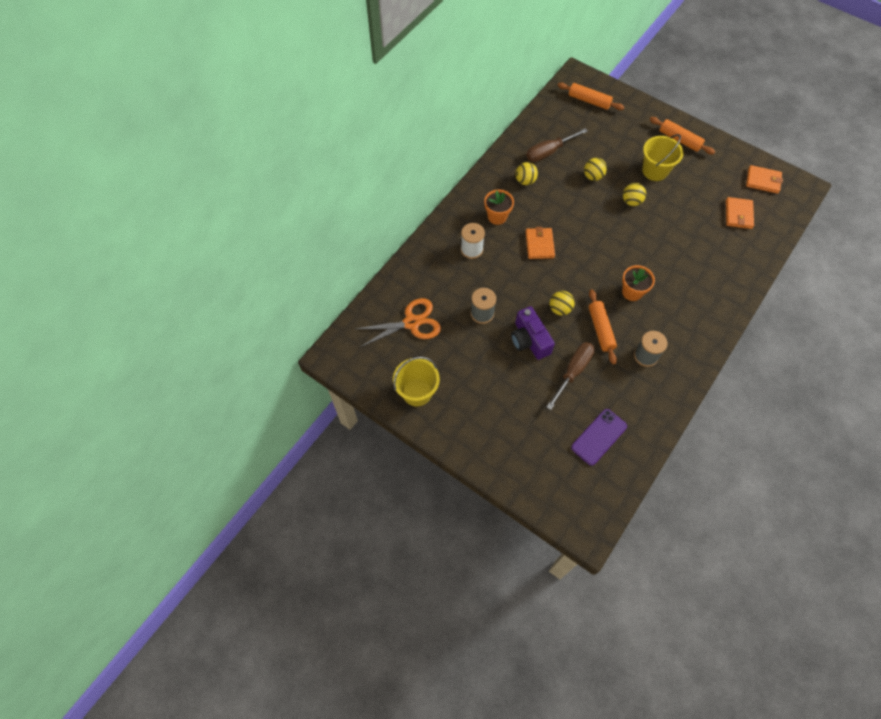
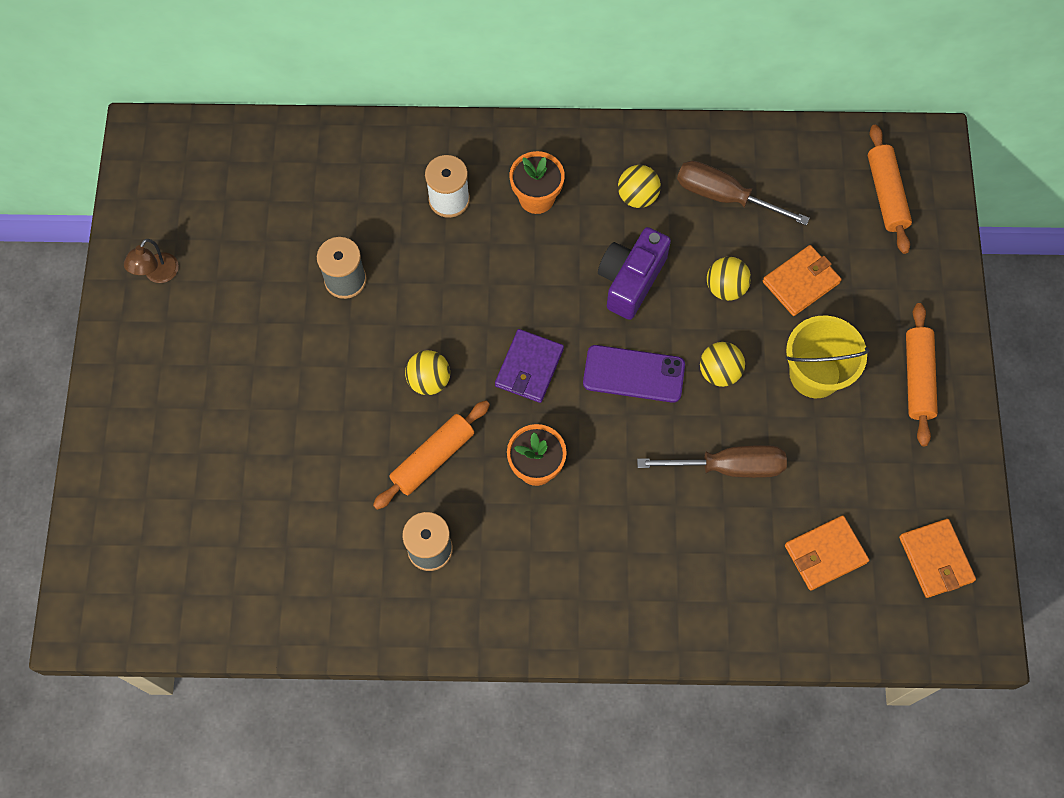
camera: 55 degrees right, 5 degrees up
orange scissors [355,298,441,347] -> none
yellow bucket [393,357,440,406] -> brown lamp [124,239,179,283]
purple camera [511,306,555,360] -> purple camera moved to [598,227,671,320]
orange wallet [526,227,555,259] -> orange wallet moved to [763,245,842,316]
brown screwdriver [547,342,595,410] -> brown screwdriver moved to [637,445,787,478]
purple phone [571,409,627,466] -> purple phone moved to [583,345,685,403]
none -> purple wallet [495,329,564,403]

